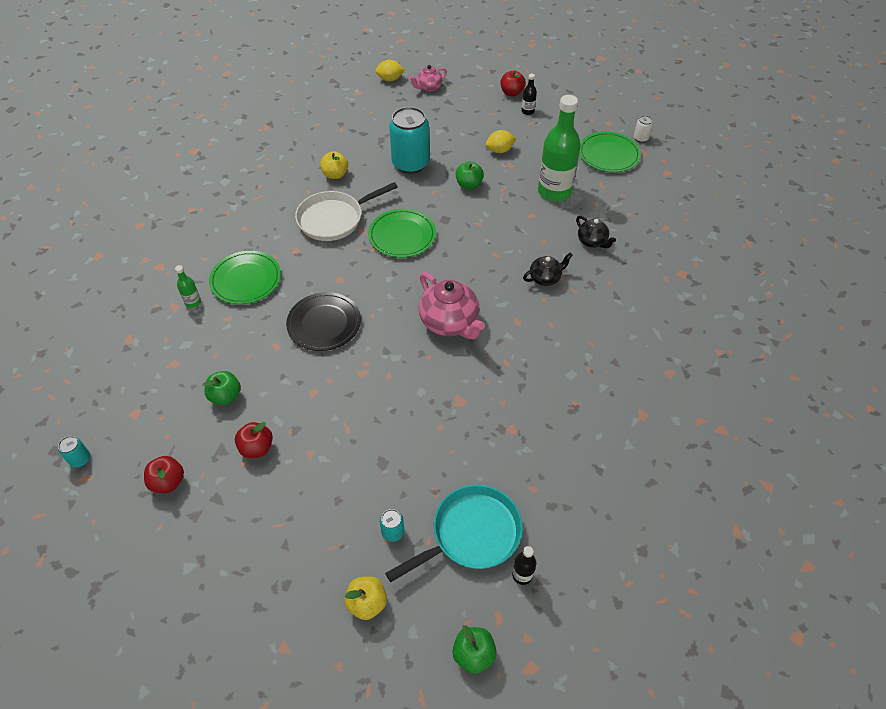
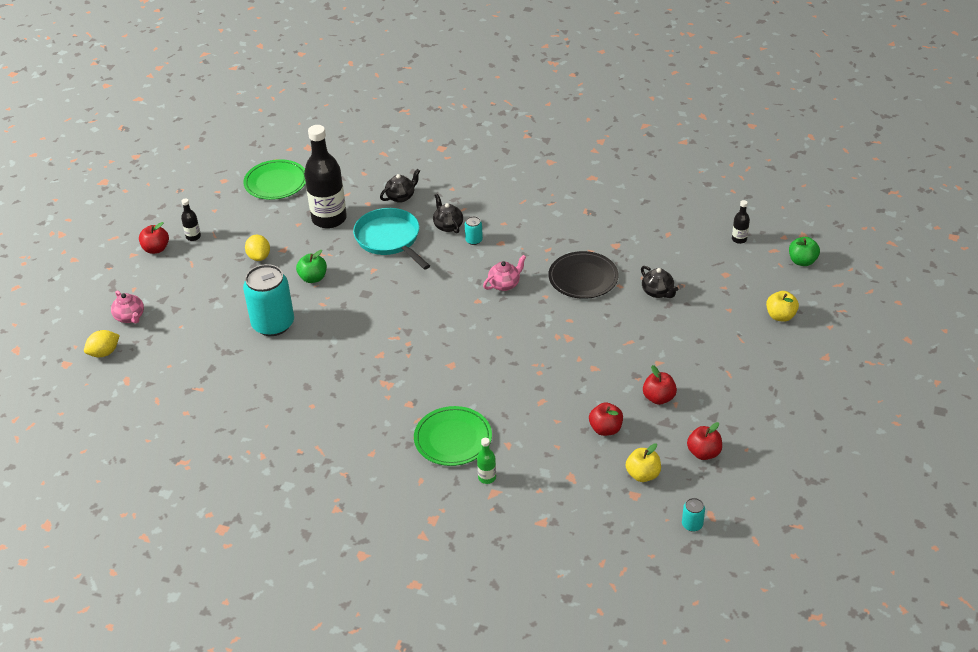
camera: 90 degrees left, 10 degrees down
green apple [203,371,241,405] -> red apple [589,402,623,436]
black plate [286,292,361,351] -> black plate moved to [548,251,618,299]
white pan [295,182,398,241] -> none
yellow apple [320,151,348,179] -> yellow apple moved to [626,443,661,482]
green plate [368,209,436,258] -> none
yellow lemon [375,60,405,82] -> yellow lemon turned 60 degrees clockwise [84,330,120,357]
turquoise can [380,509,404,542] -> turquoise can moved to [465,216,483,245]
turquoise pan [385,485,523,582] -> turquoise pan moved to [353,208,430,270]
pink teapot [419,272,485,339] -> pink teapot [483,255,526,291], size x0.56
green bottle [538,95,581,202] -> black bottle [304,125,347,229]
white can [634,115,653,143] -> none
none -> black teapot [641,266,678,298]

